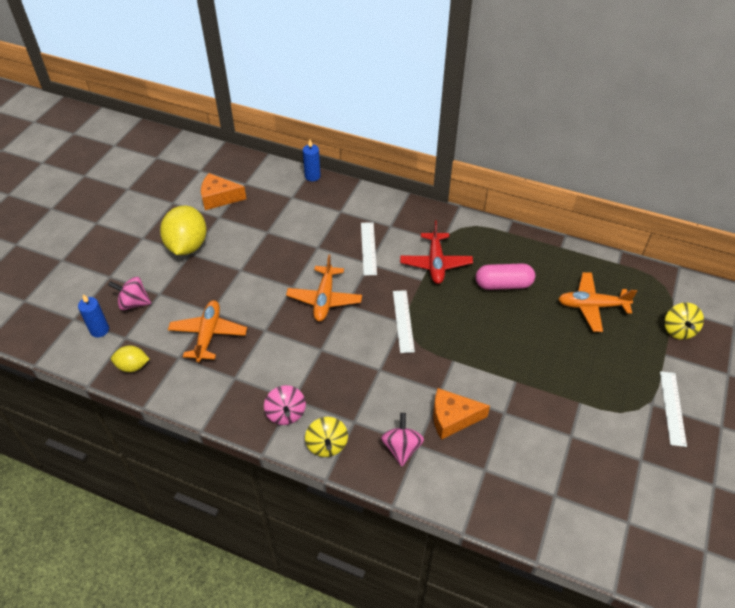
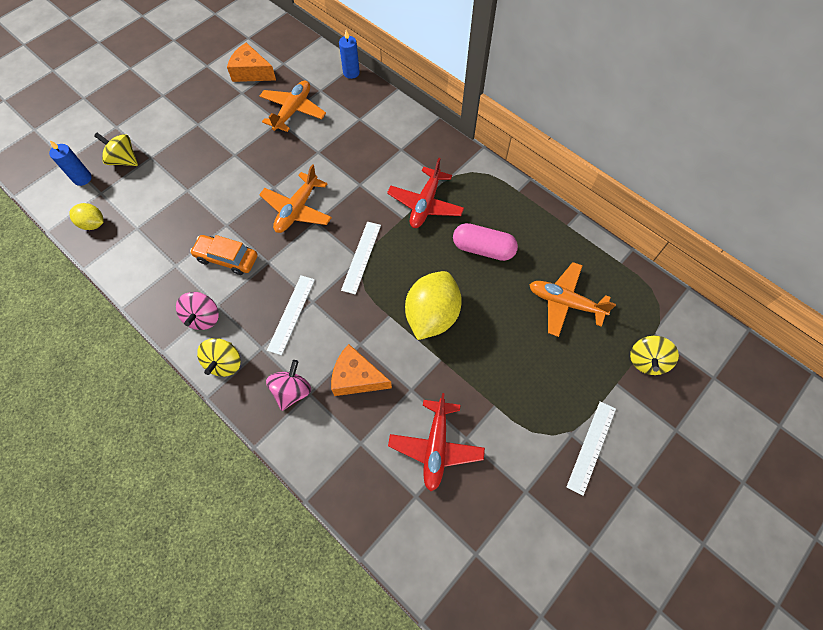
camera: 20 degrees right, 15 degrees up
pink spinning top [108,277,151,310] -> yellow spinning top [94,133,138,166]
yellow lemon [160,206,207,255] -> yellow lemon moved to [405,271,462,340]
orange plane [168,300,247,362] -> orange plane moved to [259,80,326,132]
white ruler [361,222,377,276] -> white ruler moved to [267,275,315,355]
none -> orange car [190,235,258,275]
none -> red plane [388,393,485,491]

